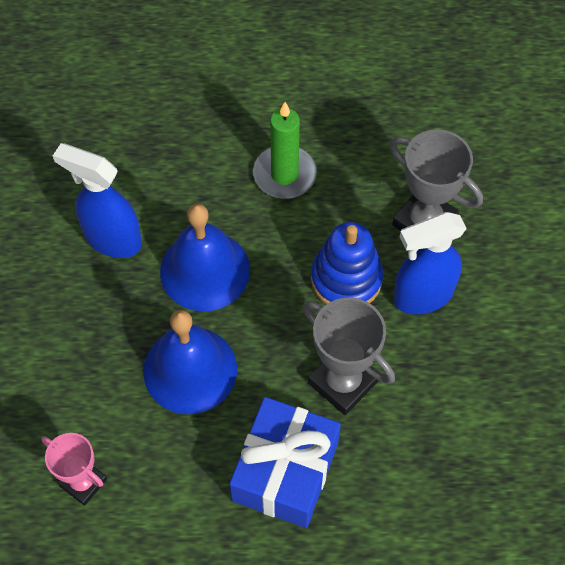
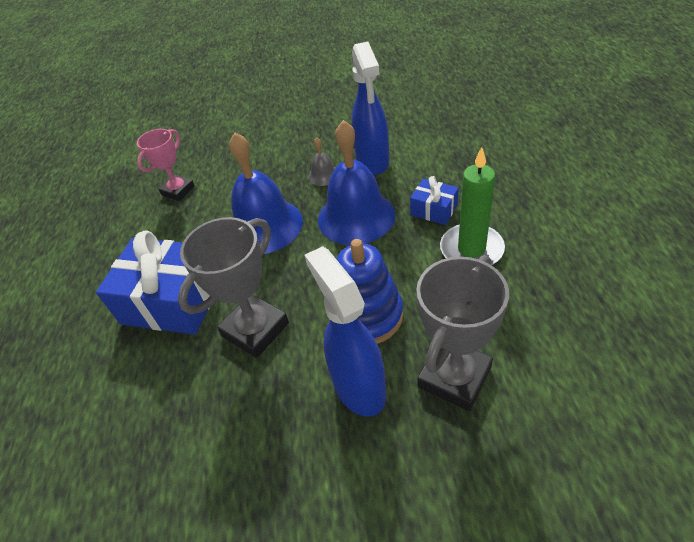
camera: 90 degrees right, 15 degrees down
blue spray bottle [53,143,142,258] -> blue spray bottle turned 150 degrees clockwise [352,42,389,175]
none -> grey bell [308,137,335,186]
none -> blue gift [410,176,459,225]

